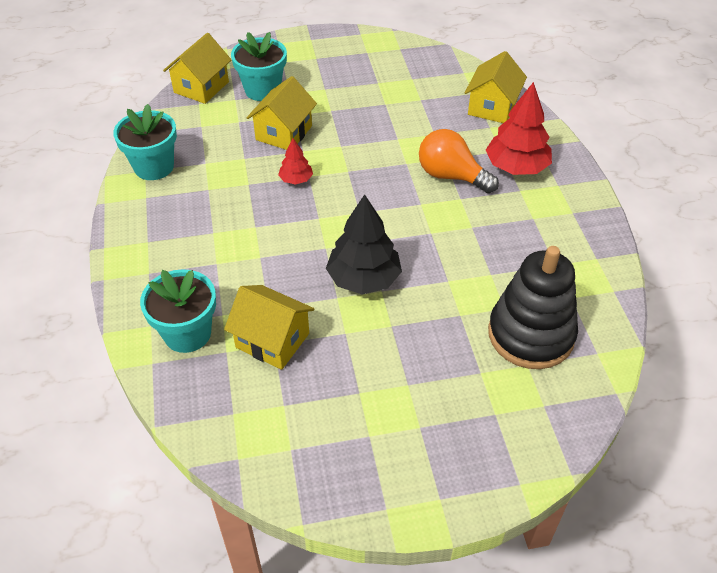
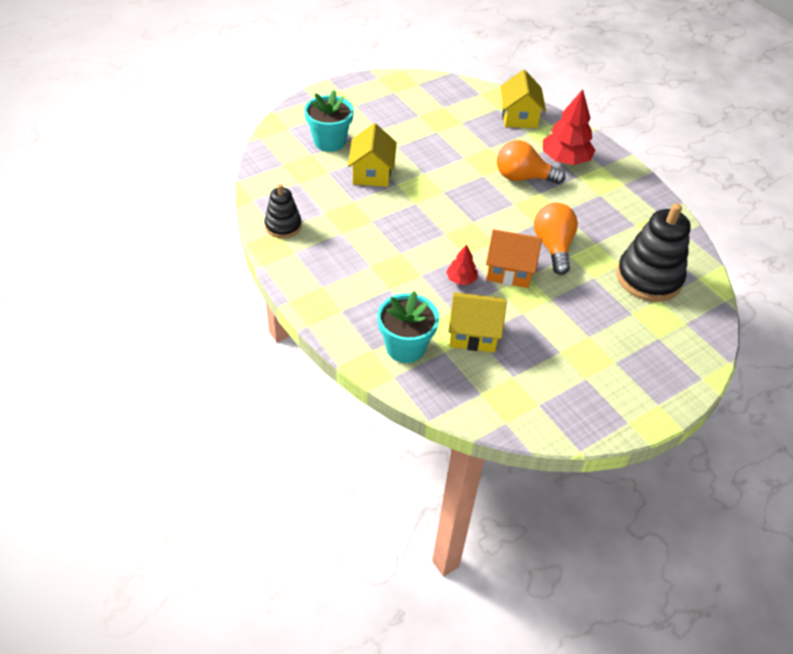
camera: 25 degrees left, 0 degrees up
turquoise flower pot [113,104,177,180] -> black stacking toy [265,184,302,238]
yellow house [163,33,231,104] -> none
red tree [278,138,313,185] -> red tree moved to [446,244,478,285]
black tree [326,194,402,295] -> orange house [486,229,542,288]
none -> orange light bulb [534,203,578,275]

